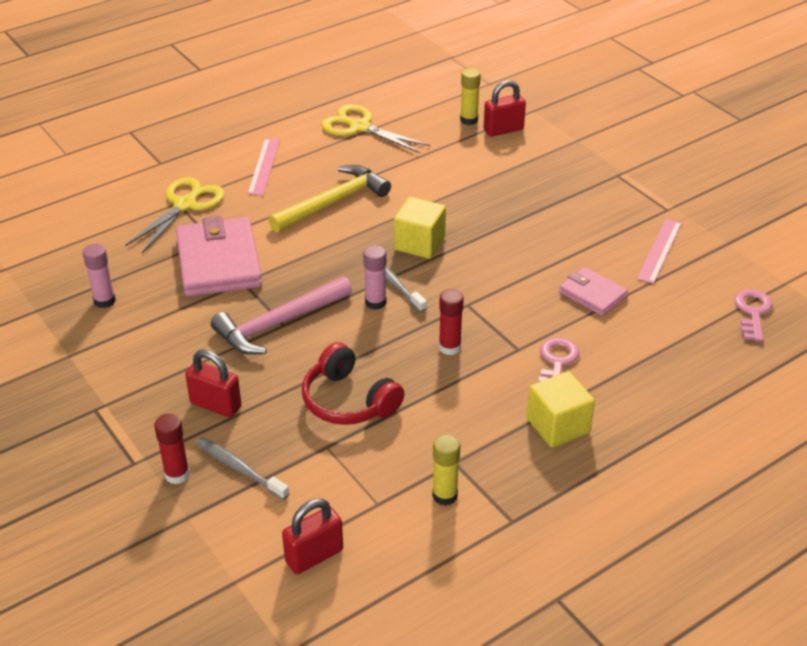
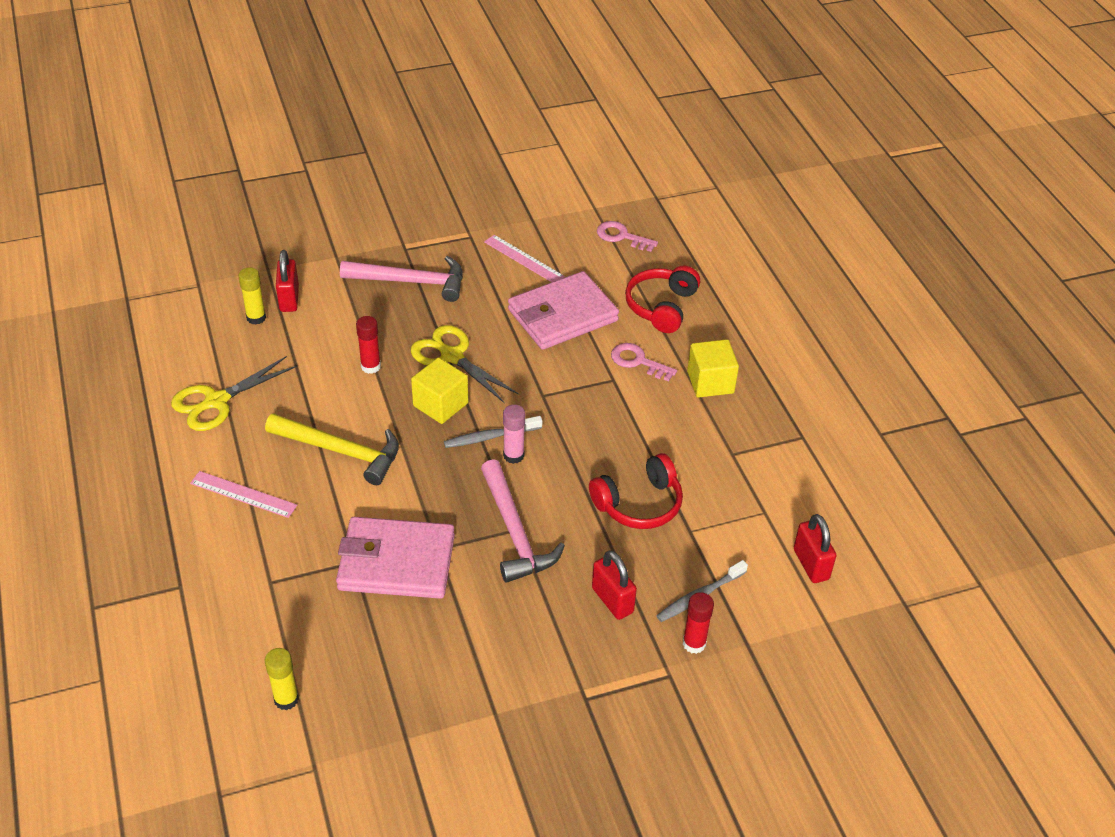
camera: 75 degrees left, 5 degrees up
pink glue stick [83,244,116,308] -> none
yellow scissors [125,177,225,253] -> yellow scissors moved to [411,325,519,403]
red padlock [185,350,241,418] -> red padlock turned 75 degrees counterclockwise [592,550,637,620]
yellow hammer [268,165,391,233] -> yellow hammer turned 135 degrees clockwise [265,413,399,485]
yellow glue stick [432,434,460,506] -> yellow glue stick moved to [265,648,299,710]
red glue stick [439,289,464,355] -> red glue stick moved to [356,316,381,374]
pink wallet [559,267,628,316] -> pink wallet [508,271,619,350], size x1.83
none -> pink hammer [340,256,463,302]
none -> red headphones [625,265,700,333]

